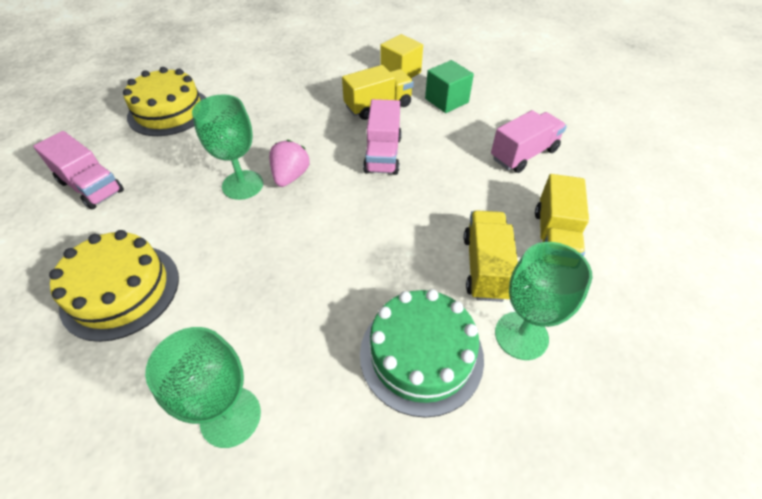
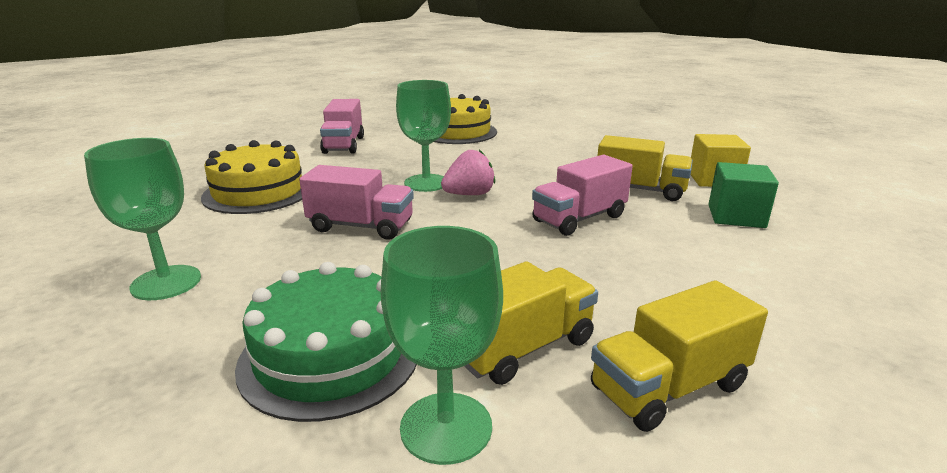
camera: 50 degrees right, 25 degrees down
pink truck [491,110,567,173] -> pink truck moved to [299,165,414,240]

